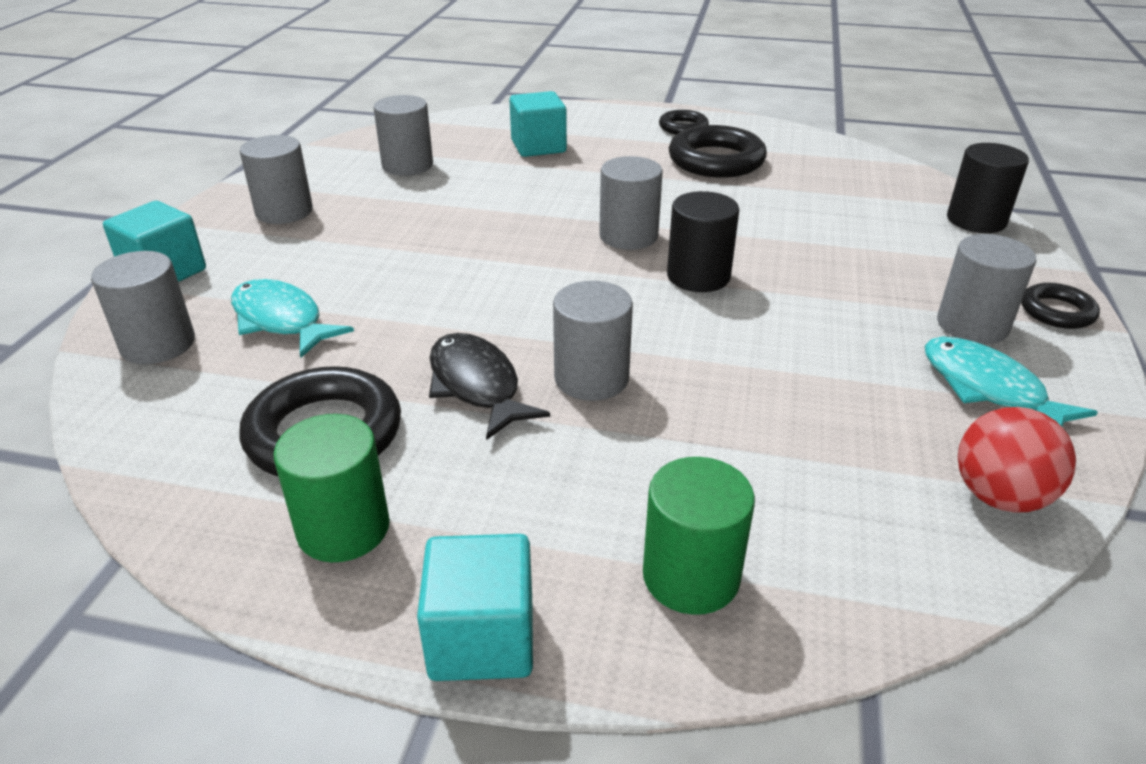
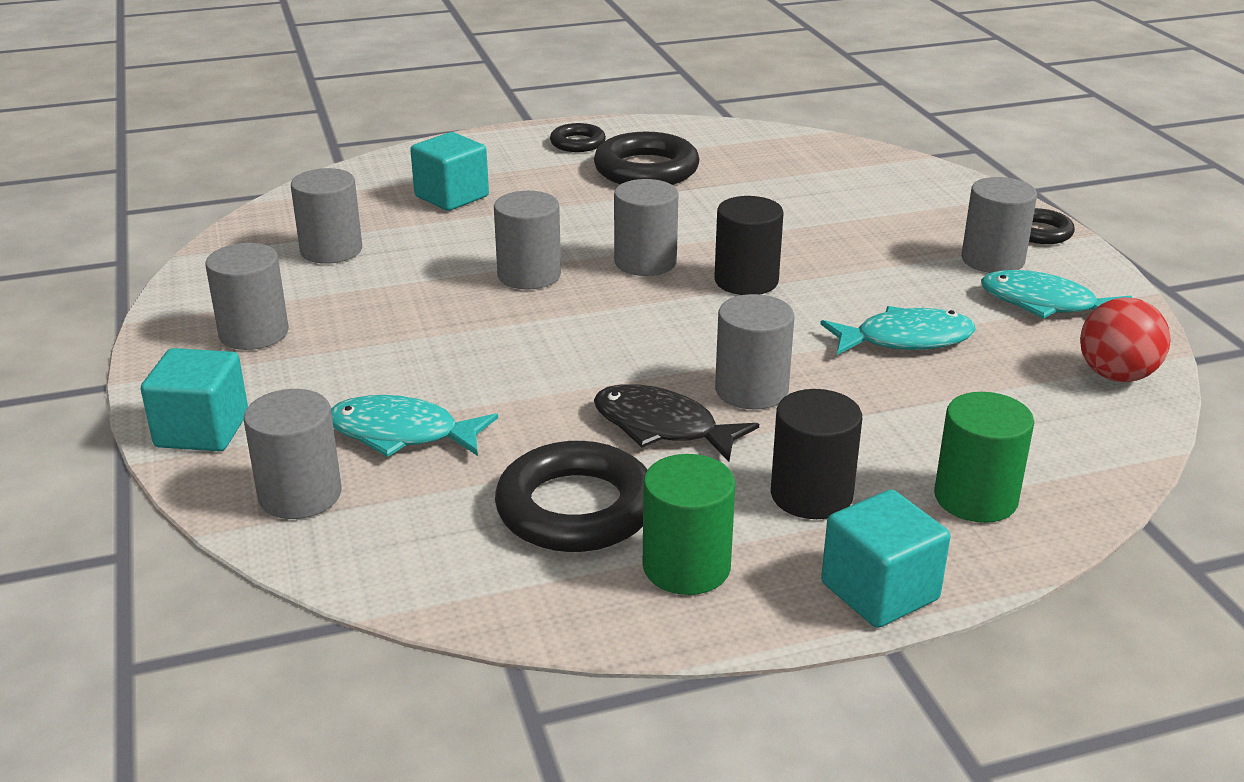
camera: 30 degrees left, 5 degrees down
black cylinder [947,143,1029,233] -> black cylinder moved to [771,389,862,519]
none -> grey cylinder [494,191,561,290]
none -> turquoise fish [820,306,976,355]

